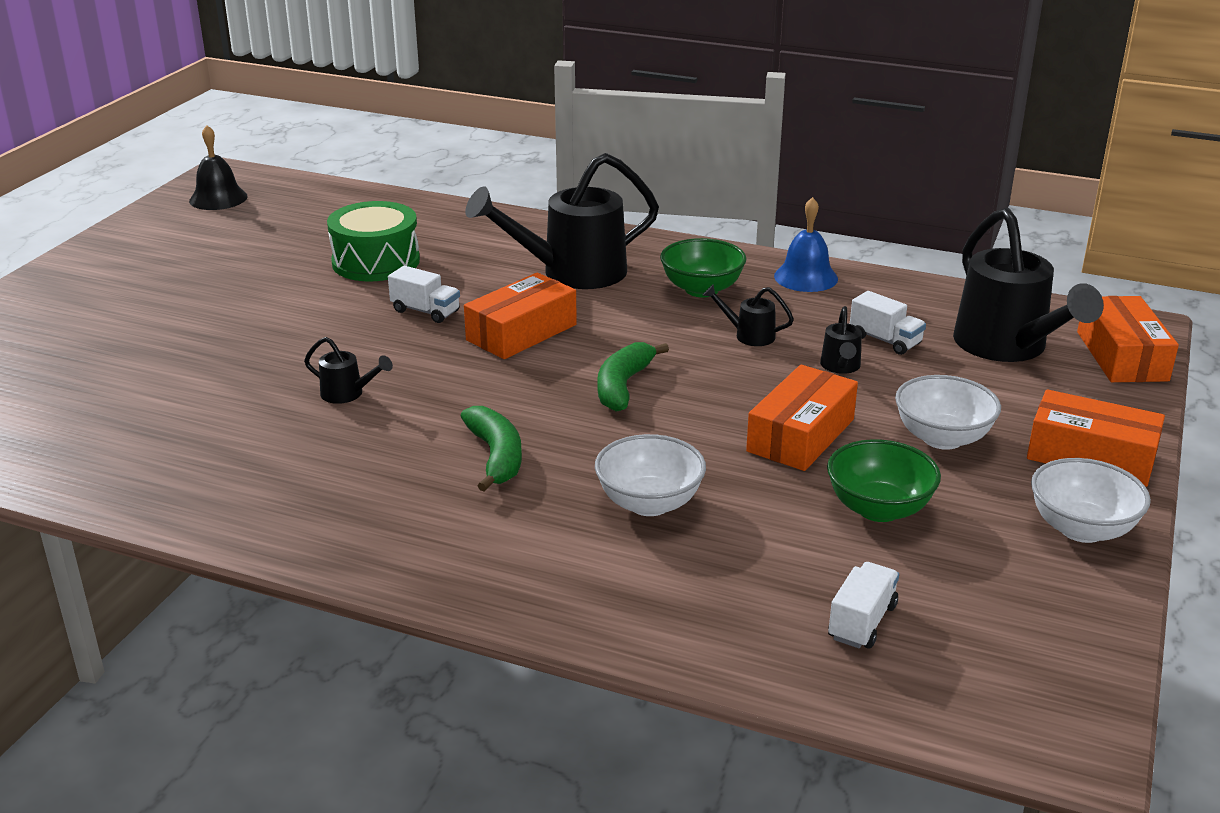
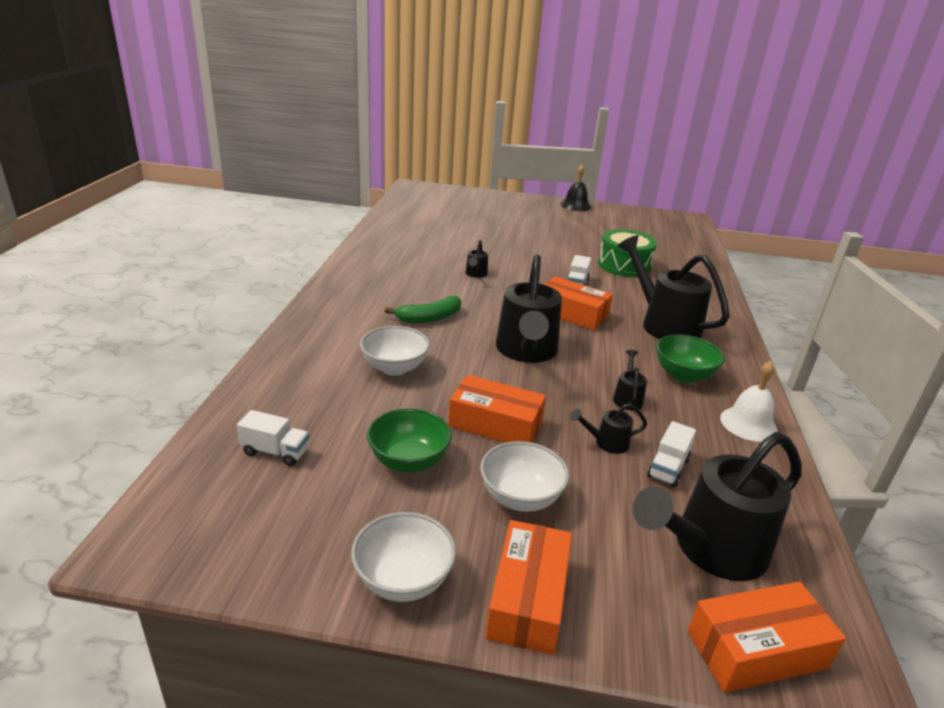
camera: 75 degrees right, 0 degrees up
black bell [189,125,247,210] -> black bell moved to [560,165,591,211]
green banana [597,342,669,412] -> black watering can [496,254,562,363]
blue bell [774,197,838,292] -> white bell [720,361,778,442]

